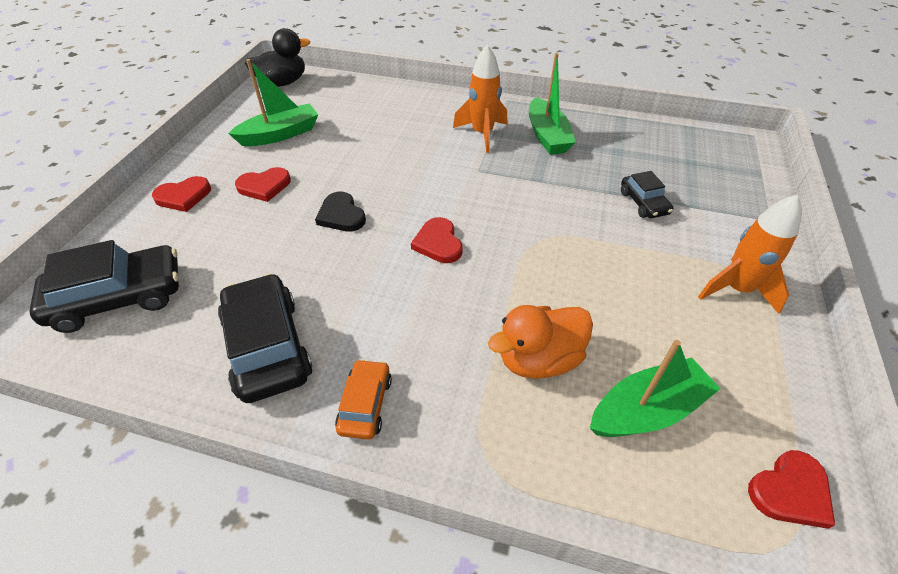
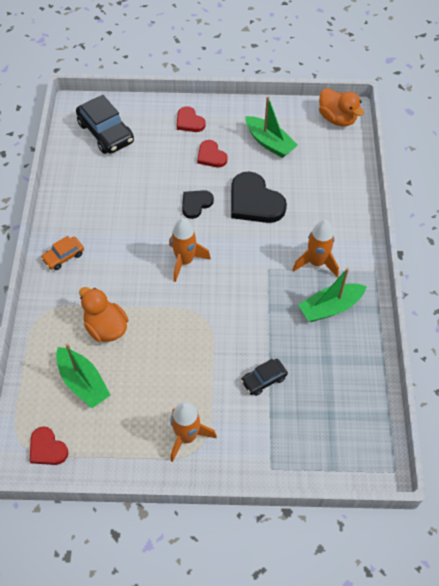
camera: 75 degrees right, 10 degrees up
black car [218,273,312,403] -> none
black duck [245,28,310,87] -> orange duck [319,88,364,126]
orange car [335,359,392,440] -> orange car turned 150 degrees clockwise [41,236,84,270]
red heart [411,217,463,263] -> orange rocket [169,218,211,282]
none -> black heart [231,172,287,223]

